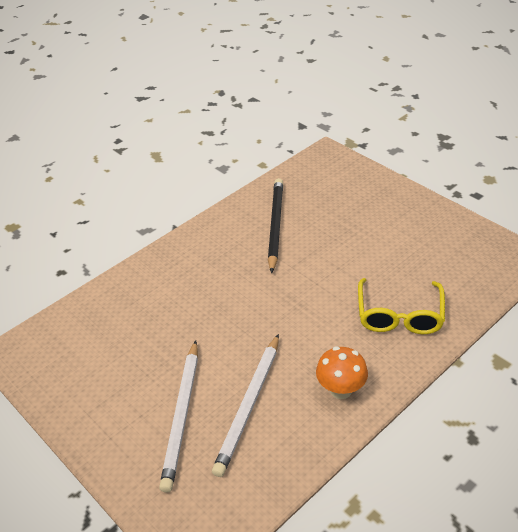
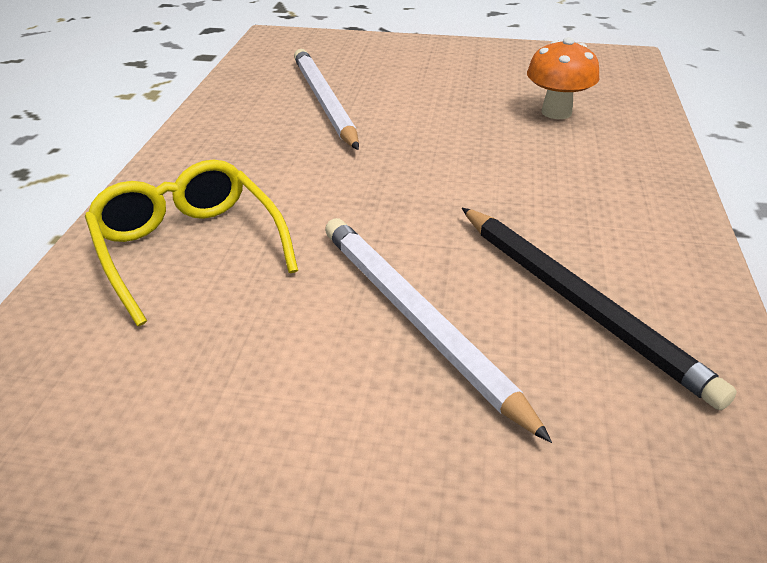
camera: 140 degrees right, 5 degrees down
white pencil [159,340,198,493] -> white pencil moved to [325,218,552,443]
orange mushroom [316,346,368,399] -> orange mushroom moved to [527,37,599,119]

